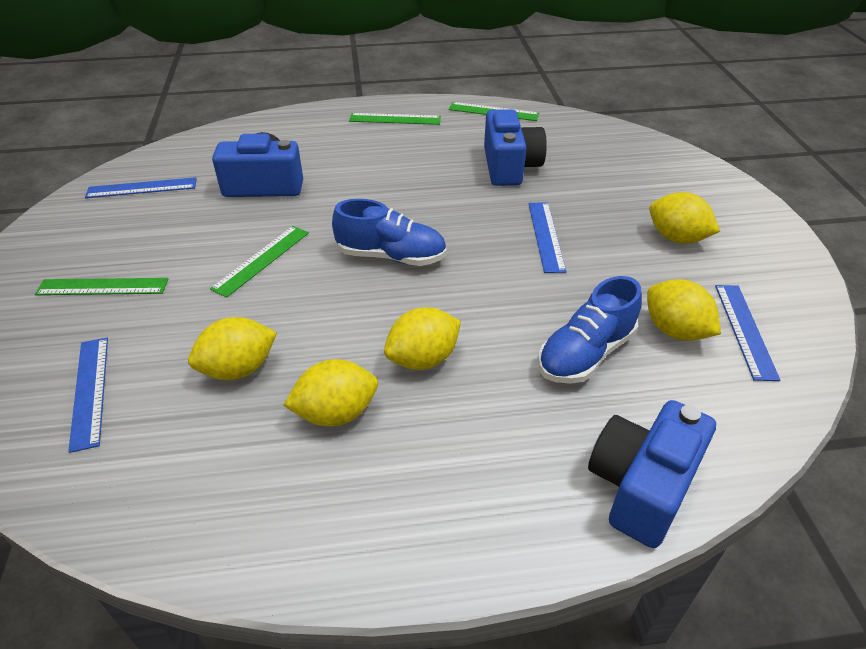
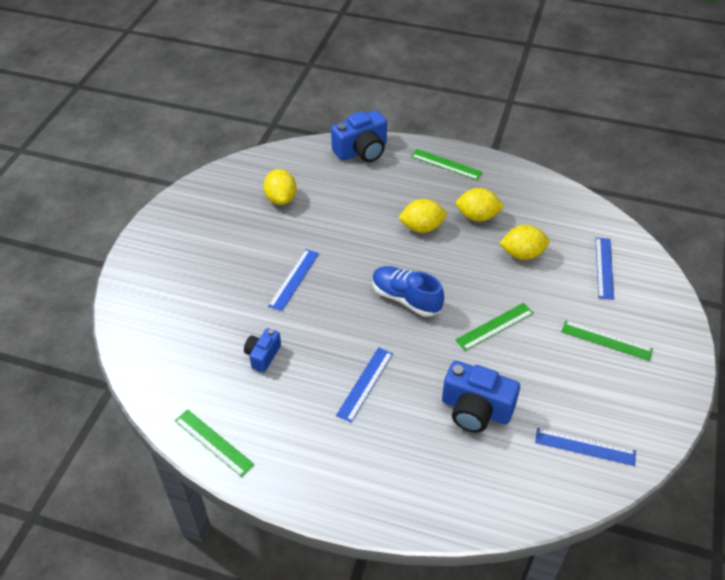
camera: 155 degrees left, 5 degrees up
green ruler [349,113,441,125] -> green ruler moved to [411,149,483,180]
blue camera [484,109,547,186] -> blue camera [244,328,281,372], size x0.57
blue shoe [538,276,642,384] -> none
yellow lemon [649,192,720,244] -> none
blue ruler [715,285,780,381] -> blue ruler moved to [336,347,393,422]

